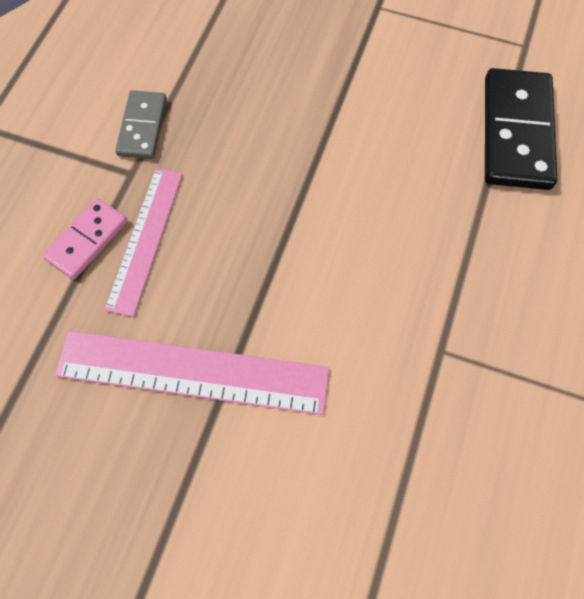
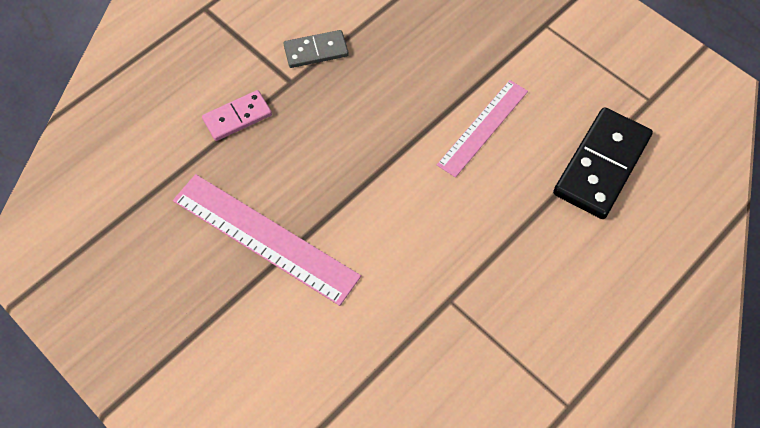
camera: 25 degrees right, 5 degrees down
pink ruler [104,168,183,317] -> pink ruler moved to [437,80,528,178]
grey domino [115,90,167,159] -> grey domino turned 45 degrees clockwise [283,30,349,68]

